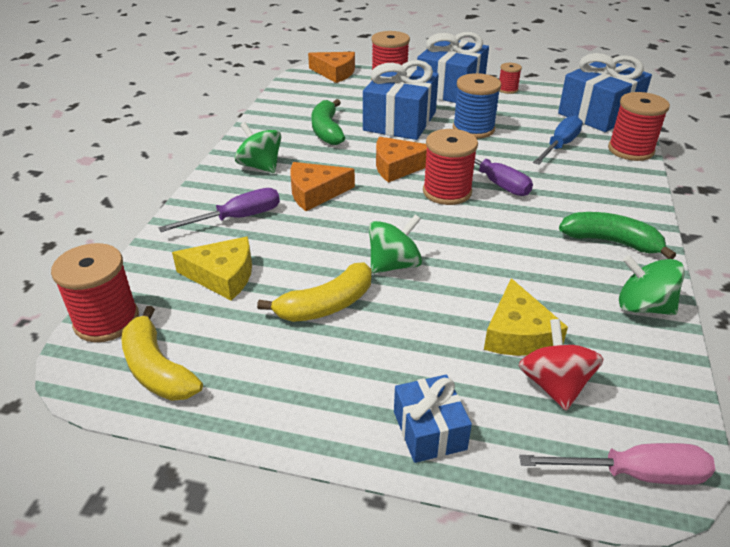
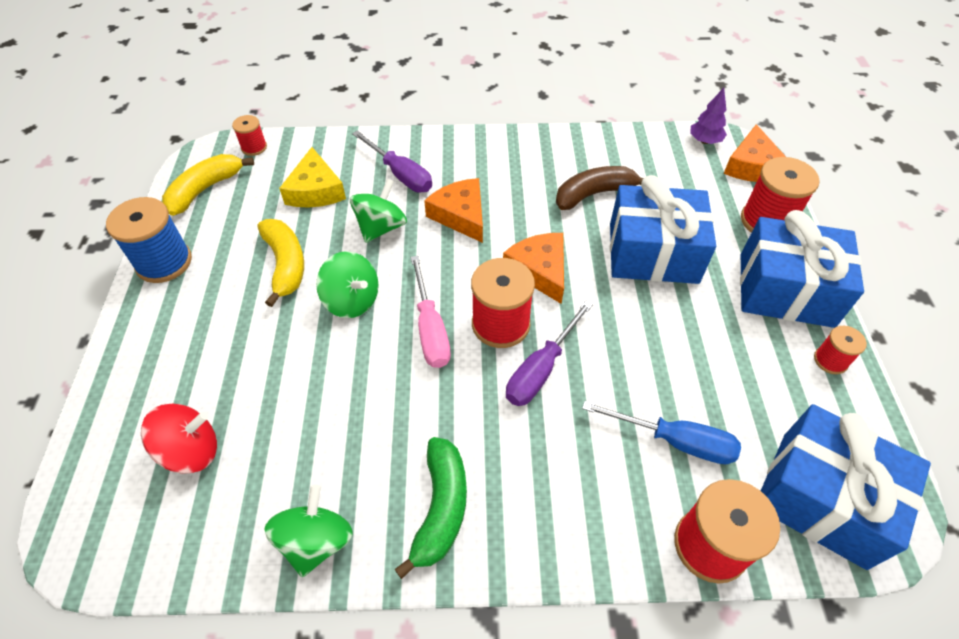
camera: 75 degrees right, 15 degrees up
red spool [51,243,139,342] -> red spool [232,115,267,156], size x0.54
green spinning top [235,122,281,173] -> green spinning top moved to [350,178,407,243]
yellow banana [257,262,372,322] -> yellow banana turned 150 degrees counterclockwise [258,219,304,307]
green banana [311,99,345,145] -> brown banana [556,166,644,210]
blue gift [394,375,472,463] -> none
blue spool [453,73,501,139] -> blue spool moved to [106,197,192,283]
yellow cheese [484,278,568,356] -> none
pink screwdriver [519,443,715,485] -> pink screwdriver moved to [411,256,451,368]
none -> purple tree [690,88,727,144]

